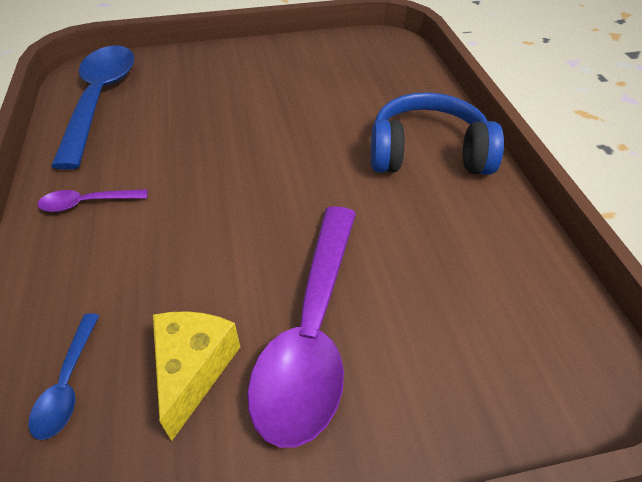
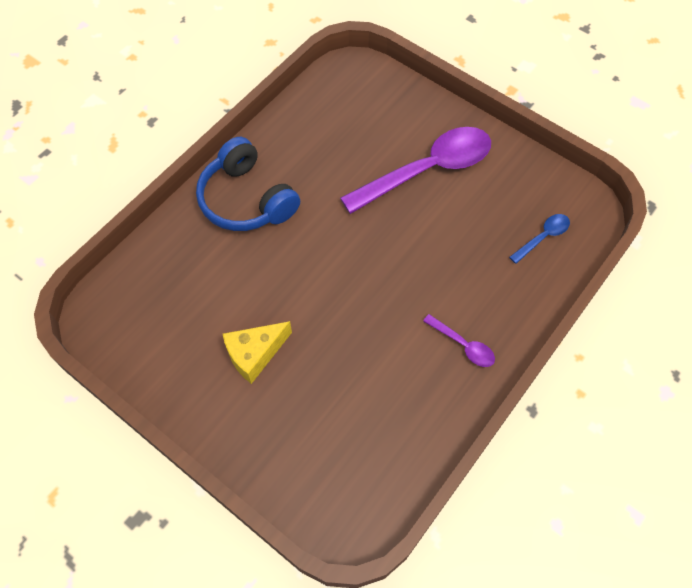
camera: 130 degrees left, 15 degrees up
blue spoon [51,45,135,170] -> none
yellow cheese [153,311,240,441] -> yellow cheese moved to [223,321,292,384]

